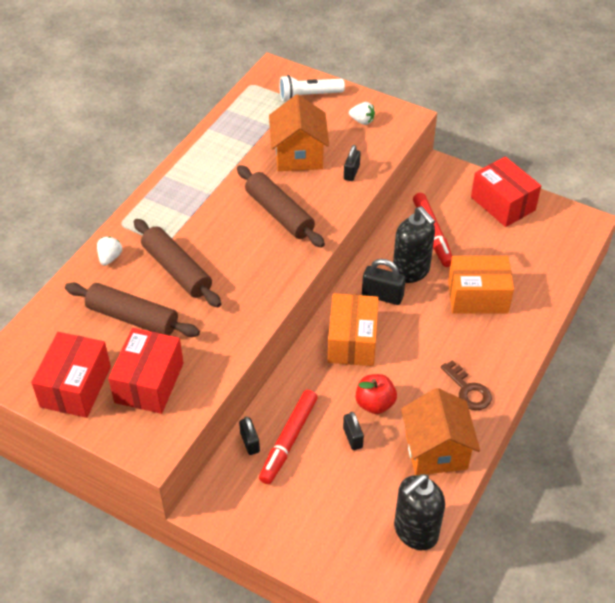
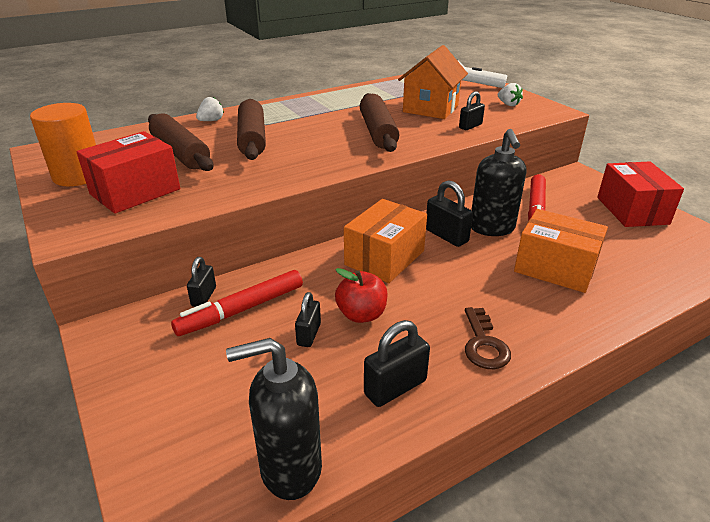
camera: 30 degrees right, 15 degrees down
red box [31,332,111,418] -> orange cylinder [30,103,96,186]
orange house [401,388,480,475] -> black padlock [364,320,430,407]

